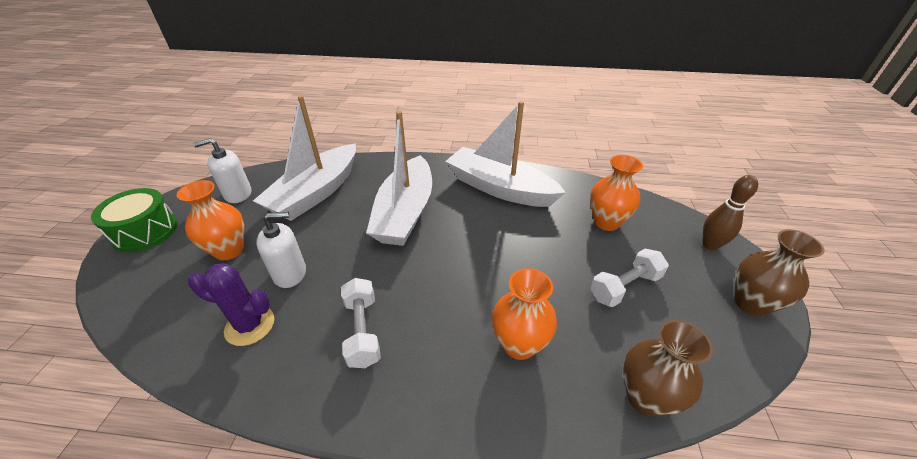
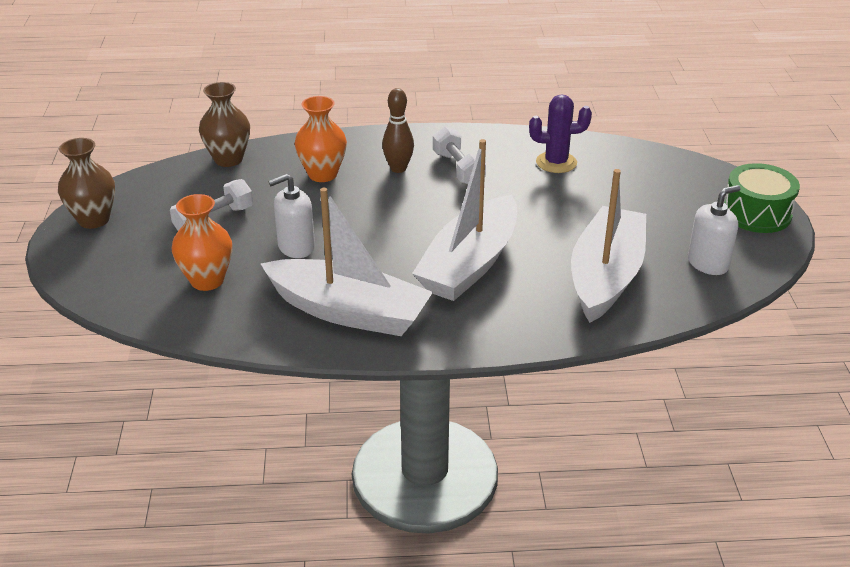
camera: 170 degrees right, 5 degrees down
orange vase [176,180,244,260] -> none
white soap dispenser [256,212,306,288] -> white soap dispenser moved to [268,174,315,258]
white boat [366,111,432,246] -> white boat turned 150 degrees counterclockwise [412,139,517,301]
brown bowling pin [703,175,758,251] -> brown bowling pin moved to [382,88,414,173]

